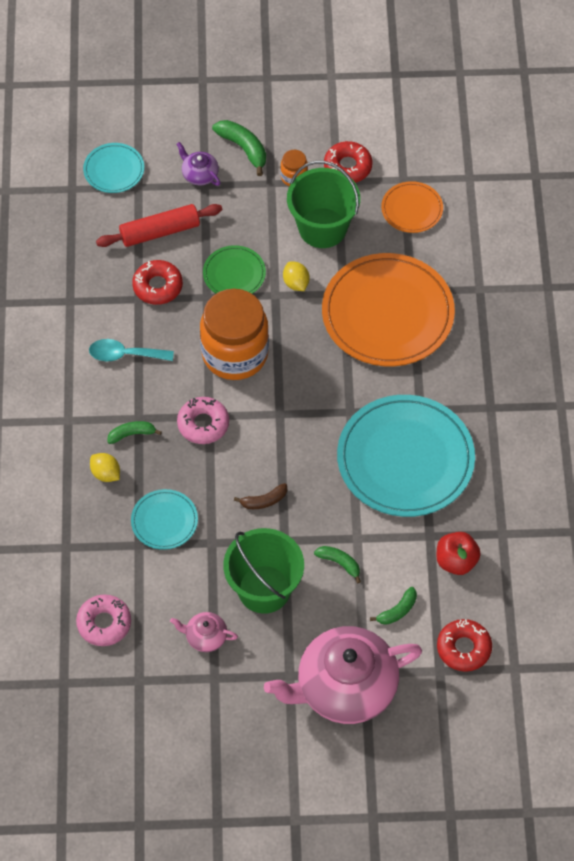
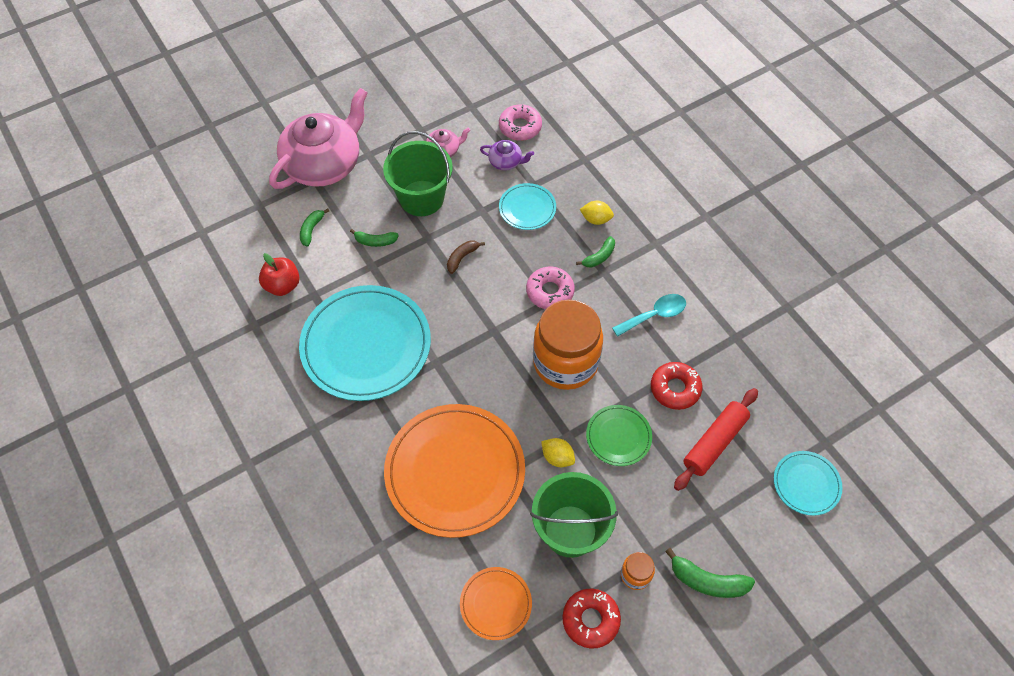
camera: 150 degrees right, 0 degrees up
purple teapot [176,142,220,186] -> purple teapot moved to [480,140,534,170]
red donut [437,619,492,672] -> none

